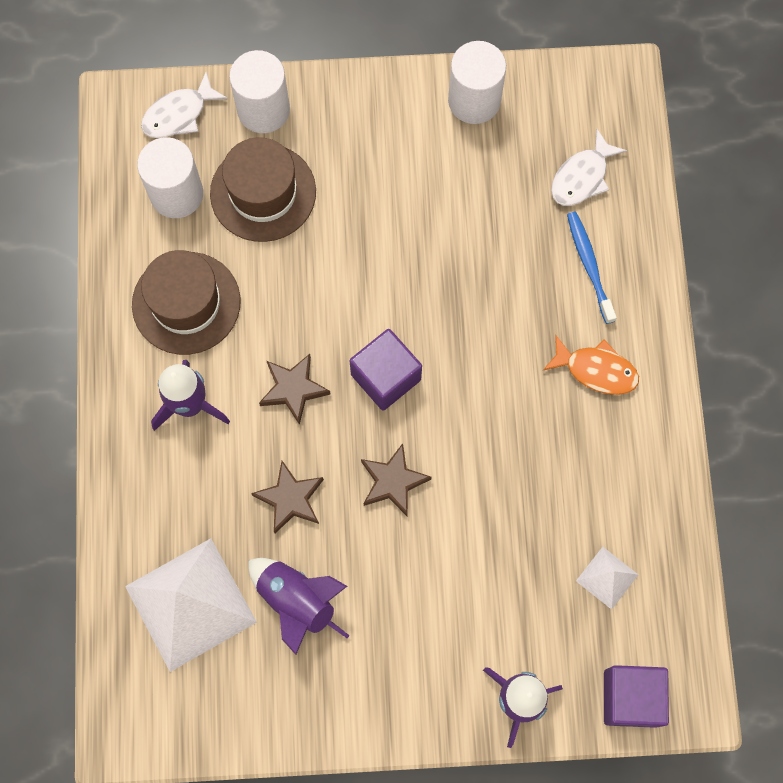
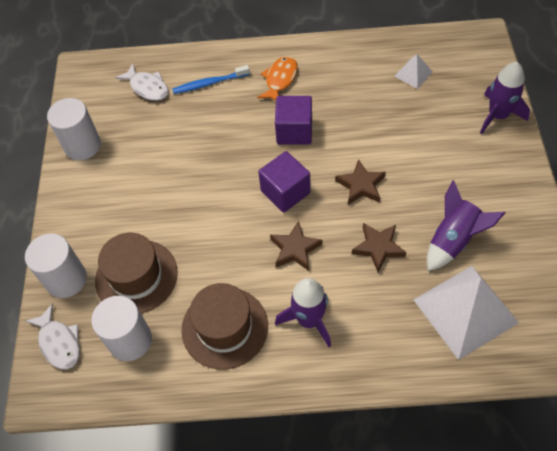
camera: 85 degrees left, 15 degrees down
purple cube [604,665,669,728] -> purple cube moved to [275,96,312,144]

